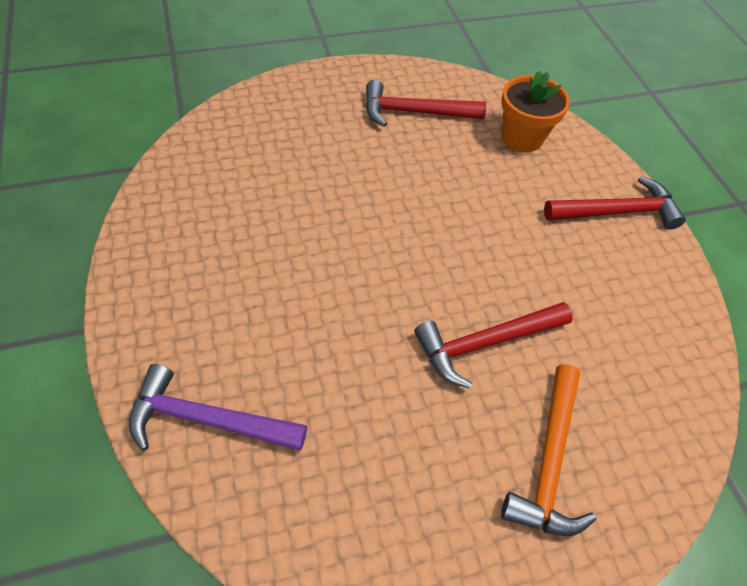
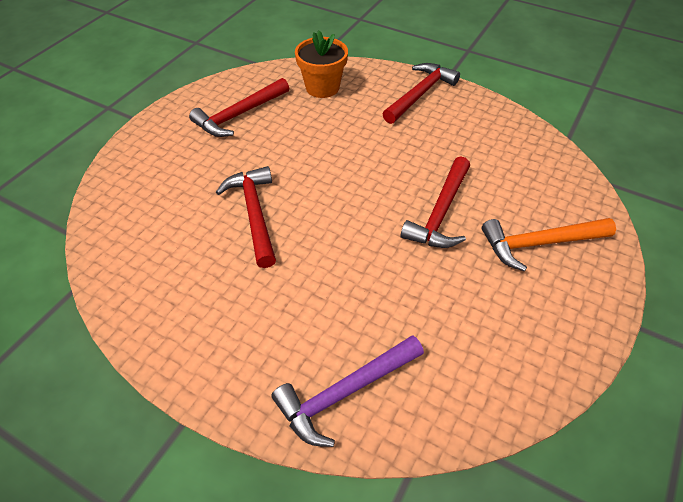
camera: 40 degrees left, 5 degrees down
orange hammer [501,364,596,536] -> orange hammer turned 105 degrees clockwise [482,218,616,272]
none -> red hammer [216,166,276,268]

